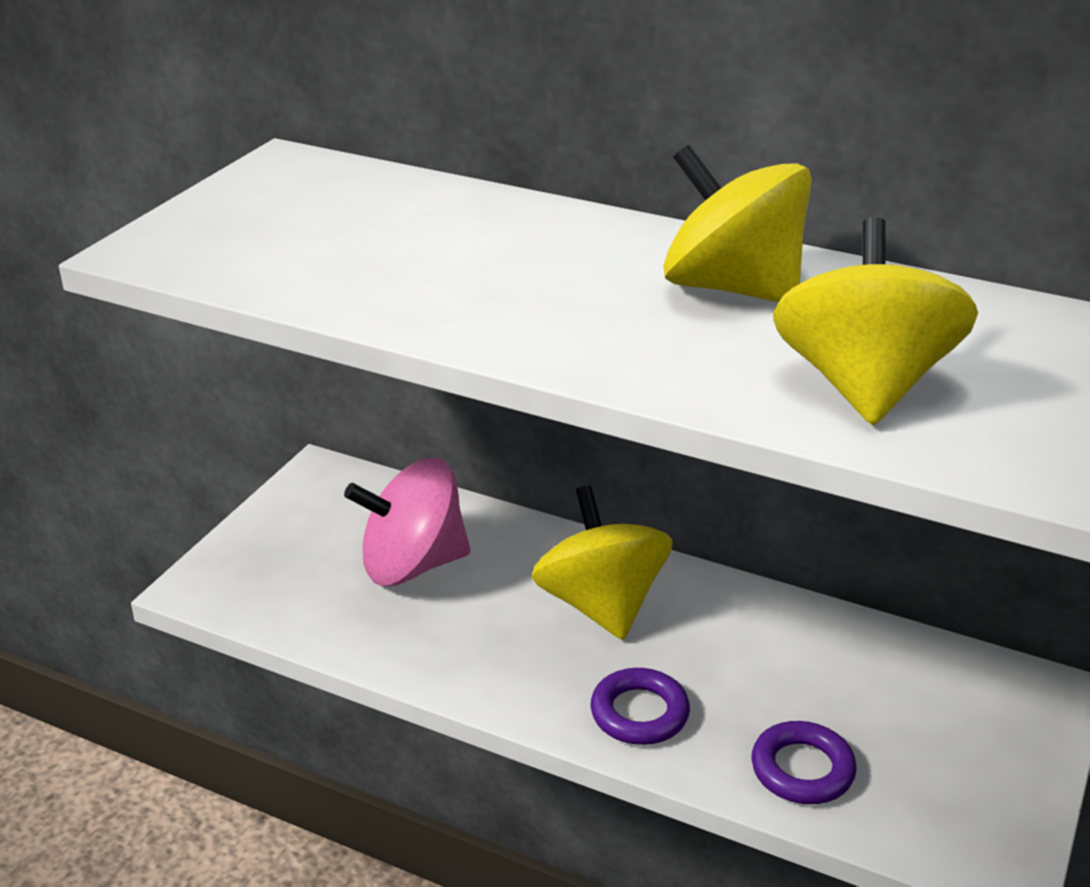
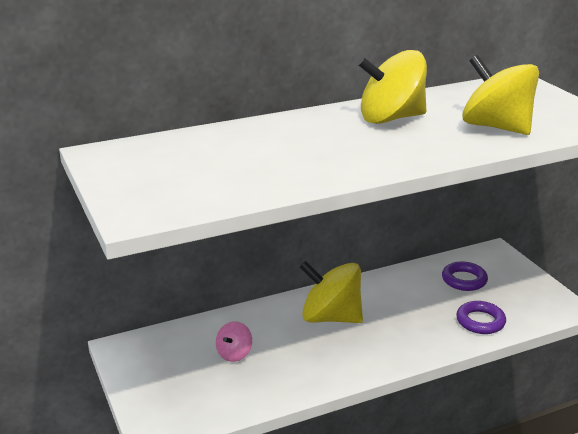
camera: 50 degrees left, 5 degrees down
pink spinning top [344,458,471,586] -> pink spinning top [216,321,252,362], size x0.49
purple ring [591,668,690,745] -> purple ring moved to [442,261,488,291]

